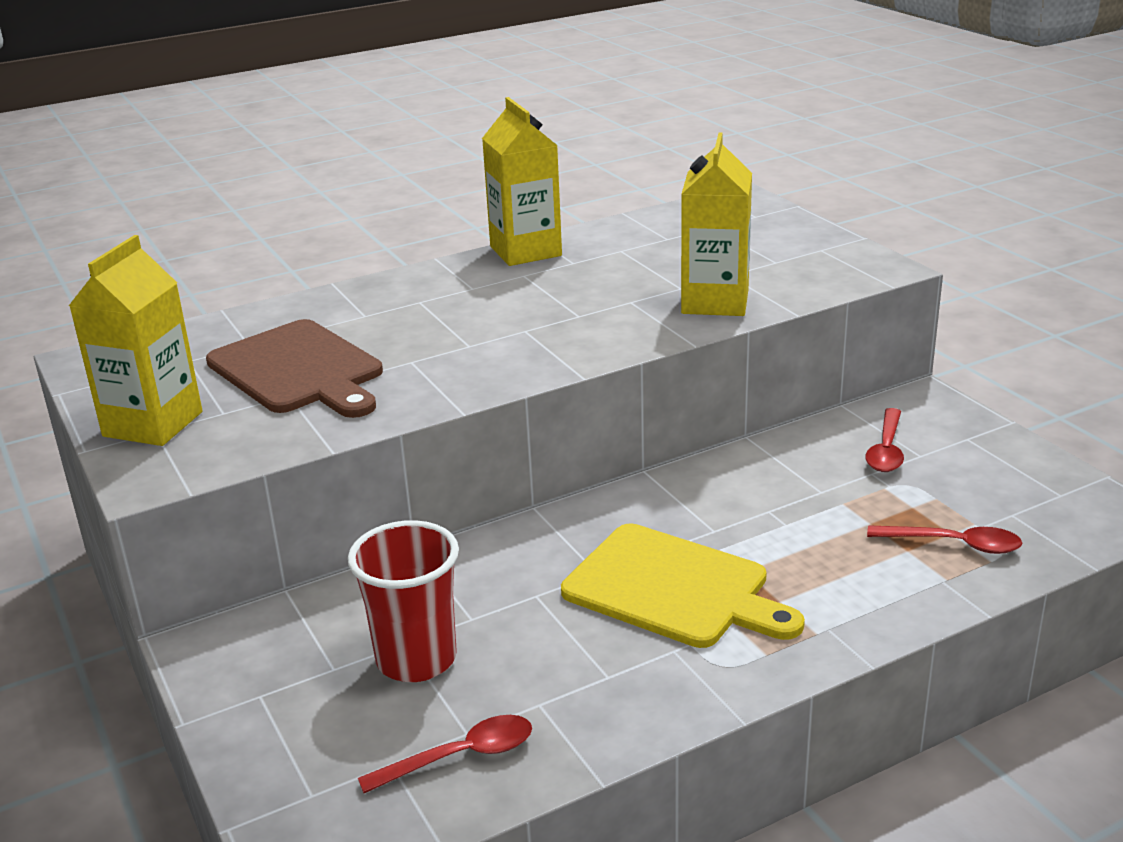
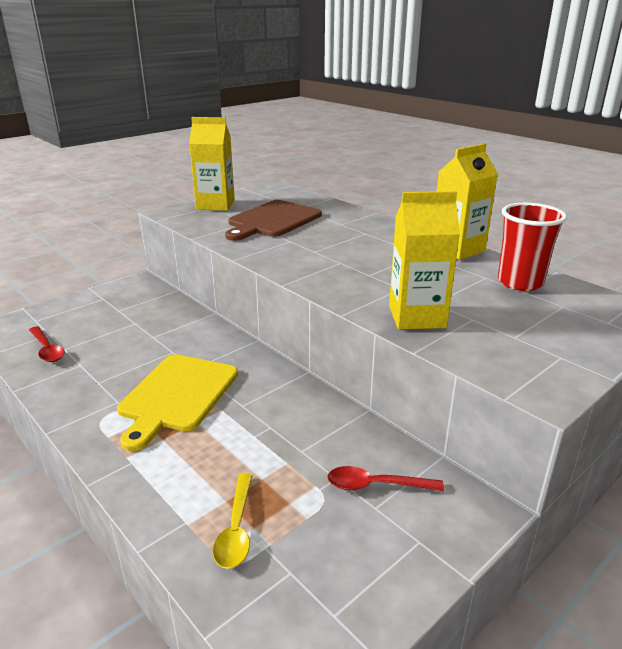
camera: 75 degrees right, 0 degrees up
red cup [348,520,459,682] -> red cup moved to [498,203,567,291]
red spoon [867,525,1022,554] -> yellow spoon [213,473,253,569]

